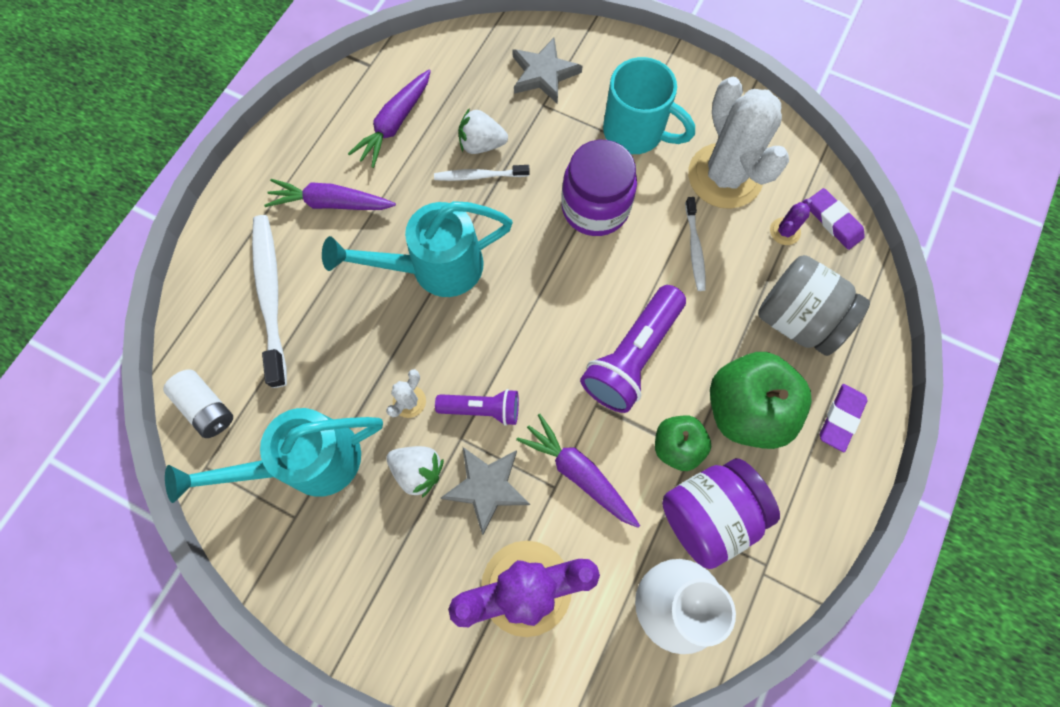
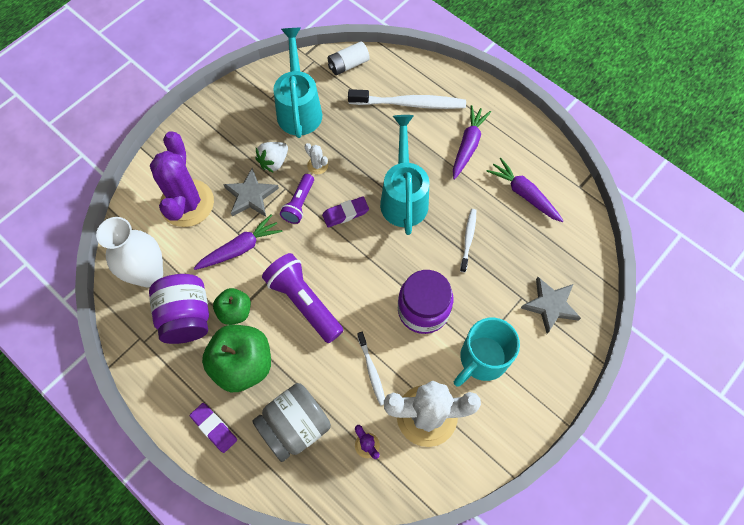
camera: 105 degrees right, 5 degrees down
white strawberry [458,108,508,154] -> none
white toothbrush [685,197,706,291] -> white toothbrush turned 120 degrees counterclockwise [357,332,385,406]
purple eraser [809,188,865,250] -> purple eraser moved to [322,197,369,227]

